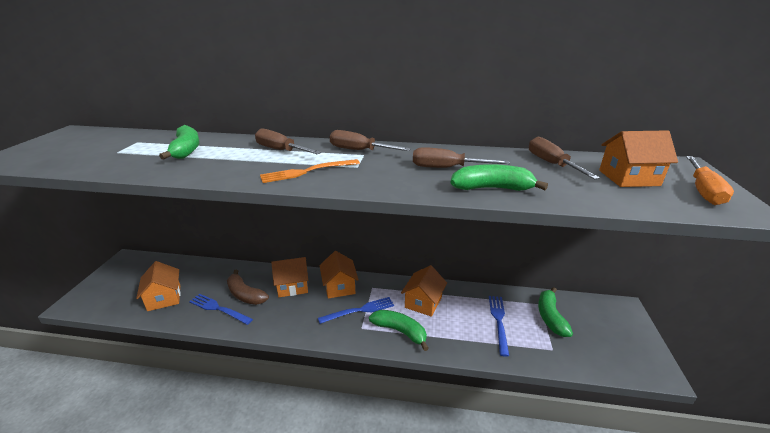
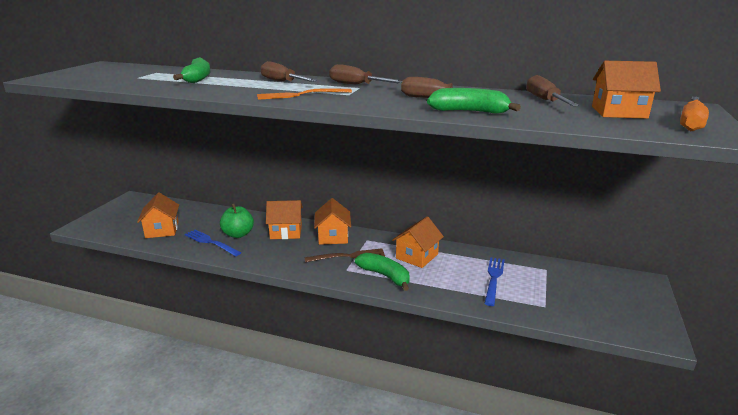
camera: 10 degrees right, 5 degrees down
brown banana [227,270,269,305] -> green apple [220,203,254,238]
blue fork [318,297,394,324] -> brown fork [305,248,385,262]
green banana [538,287,573,337] -> none

